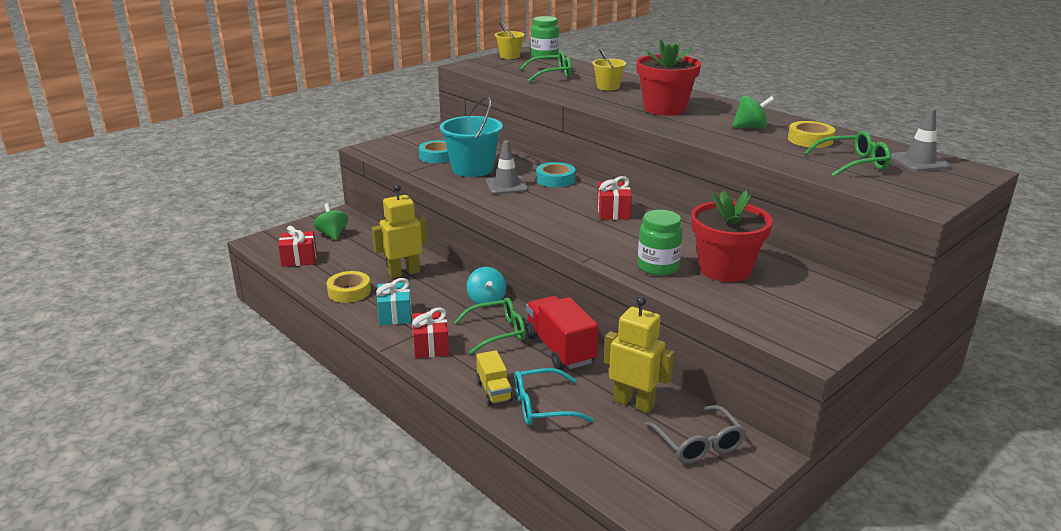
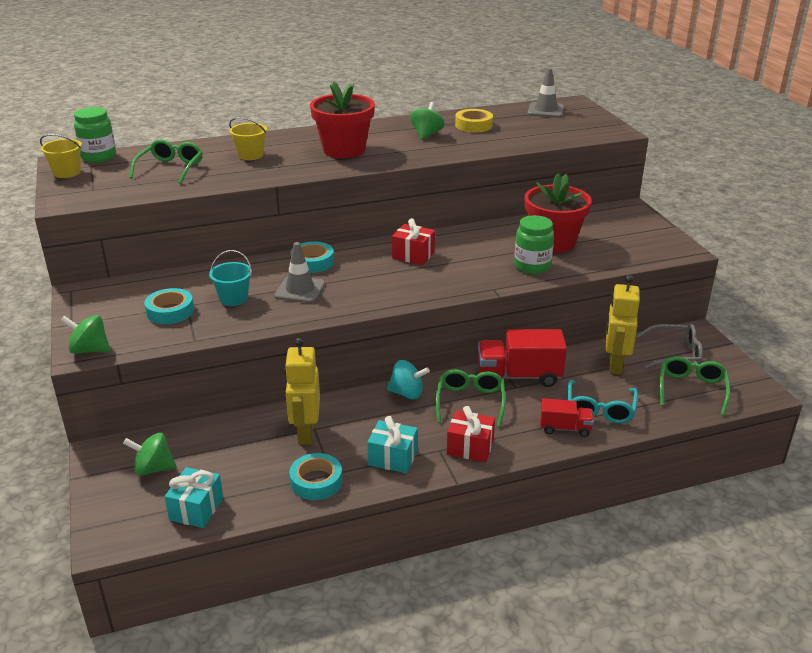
camera: 65 degrees left, 5 degrees up
red gift [278,226,317,267] -> turquoise gift [164,467,223,528]
yellow tape [327,271,371,303] -> turquoise tape [290,453,342,500]
turquoise bucket [440,96,503,177] -> turquoise bucket [209,250,252,306], size x0.56
yellow truck [476,350,513,405] -> red truck [540,398,594,437]
yellow robot [604,297,674,413] -> yellow robot turned 45 degrees counterclockwise [606,275,640,375]
green glasses [804,131,891,177] -> green glasses moved to [659,356,730,416]
none -> green spinning top [61,315,111,354]

